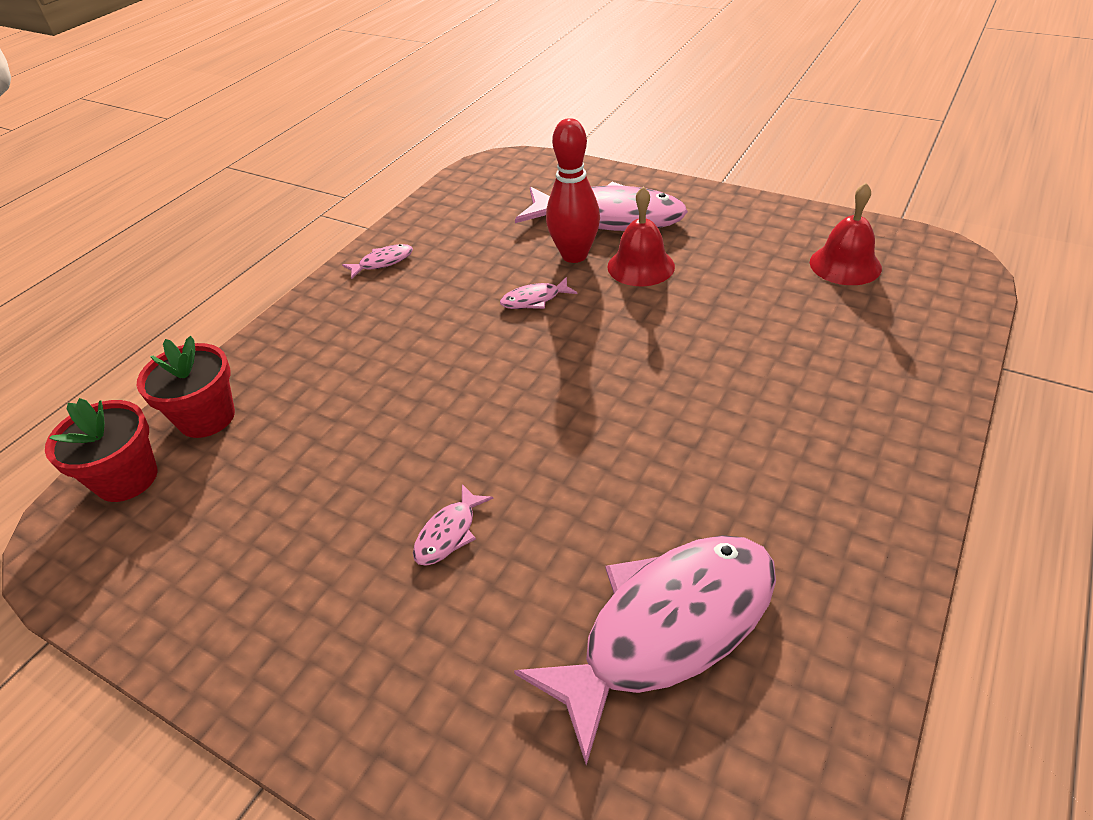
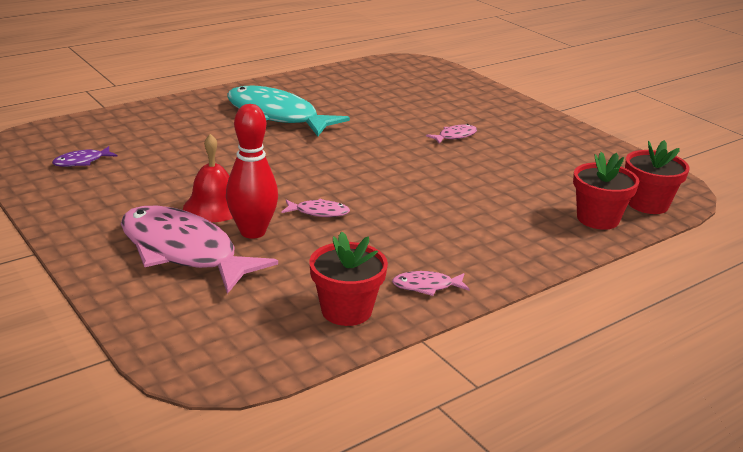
camera: 160 degrees left, 15 degrees down
pink fish [514,535,776,765] -> none
red bell [810,183,882,285] -> purple fish [52,146,118,167]
none -> turquoise fish [227,86,350,136]
none -> red flower pot [309,232,388,326]

